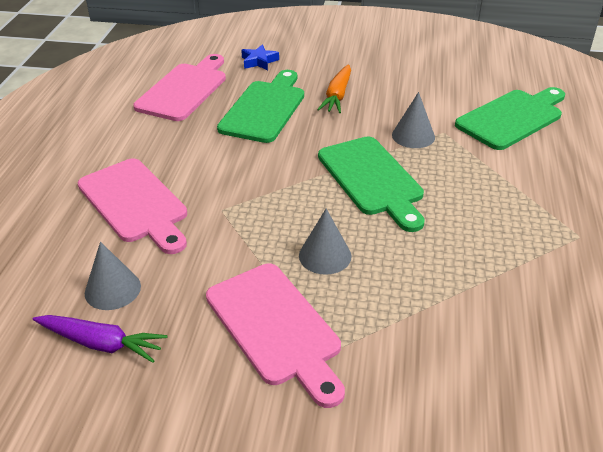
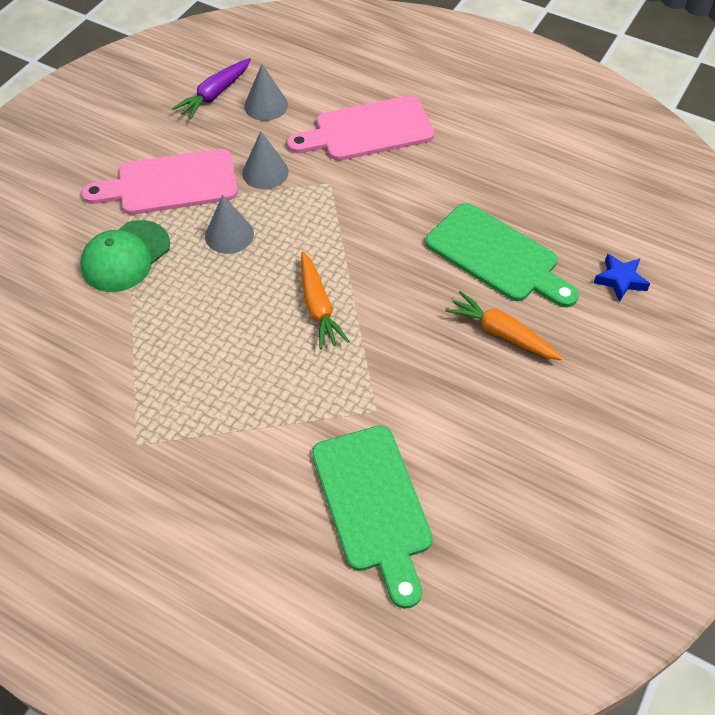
camera: 110 degrees right, 15 degrees up
pink cutting board [133,54,226,121] -> none
green cutting board [318,136,424,232] -> orange carrot [301,251,349,349]
grey cone [392,92,435,148] -> grey cone moved to [242,131,289,189]
none -> green cap [80,220,170,292]

